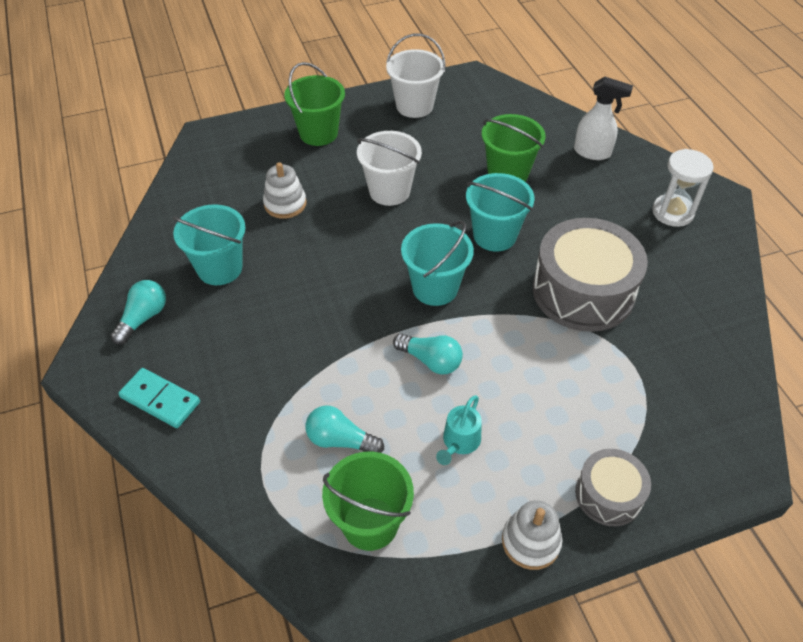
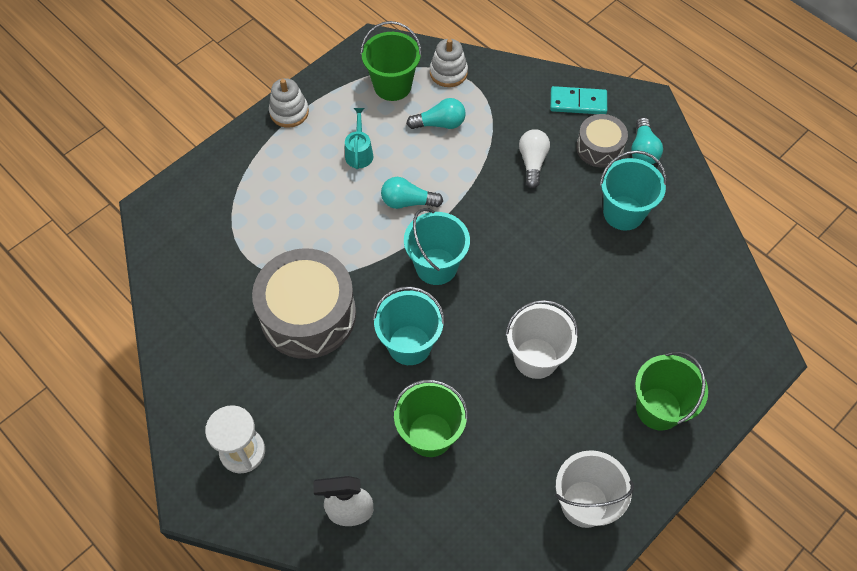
camera: 155 degrees right, 10 degrees up
white stacking toy [263,162,307,219] -> white stacking toy moved to [430,39,468,87]
grey drum [575,449,651,526] -> grey drum moved to [576,114,628,167]
none -> white light bulb [519,129,550,188]

